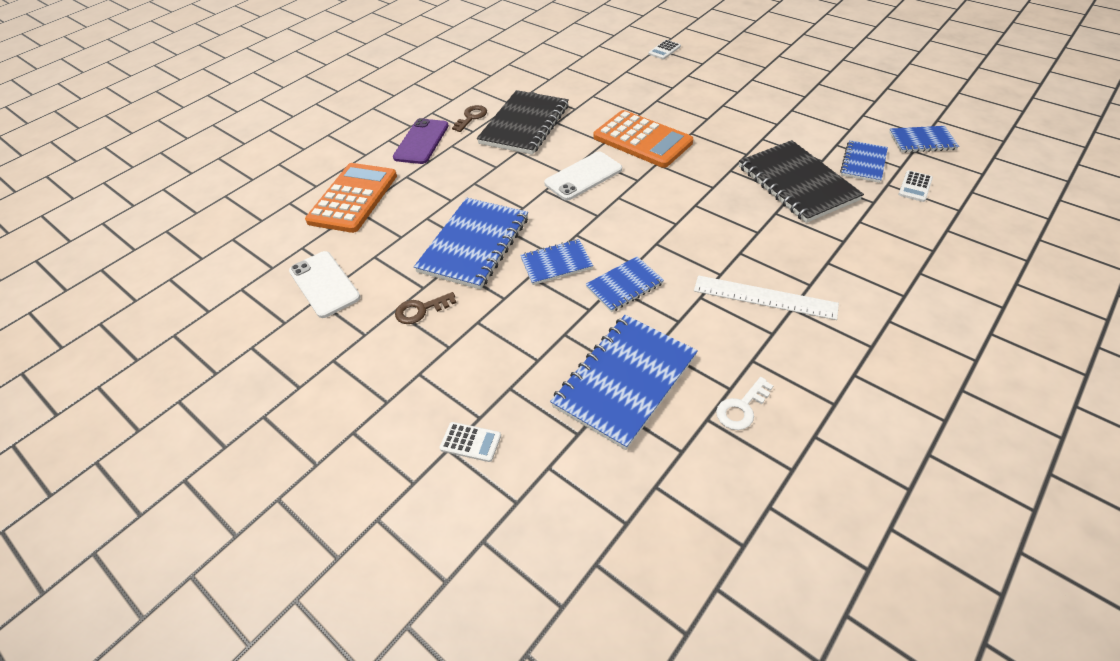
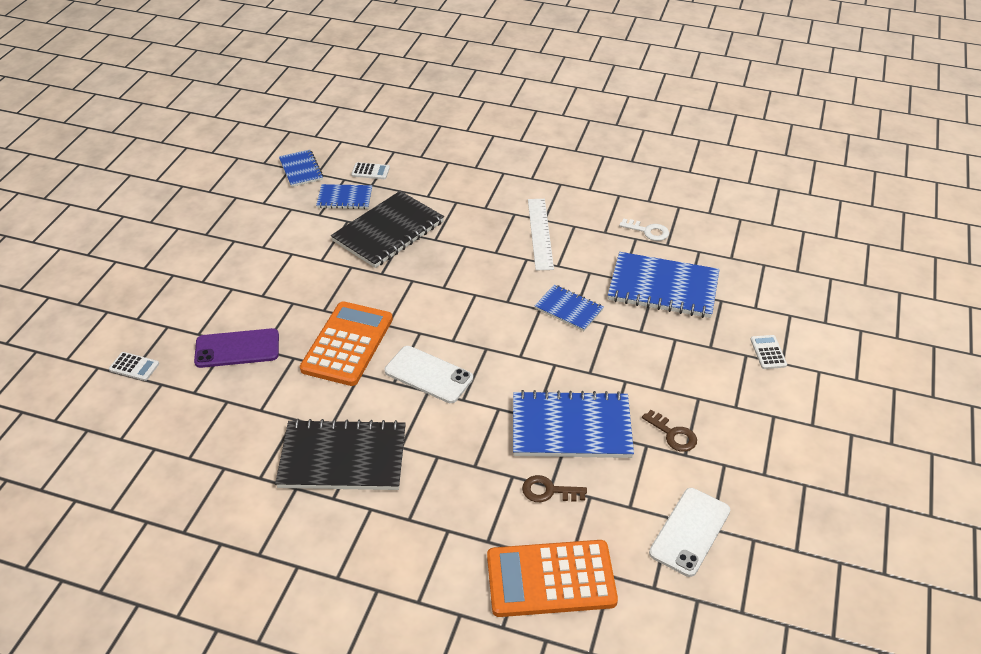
camera: 115 degrees left, 5 degrees down
purple phone [393,118,449,164] -> purple phone moved to [194,328,279,368]
brown key [452,105,487,132] -> brown key moved to [522,475,587,502]
blue notebook [520,239,593,285] -> none

